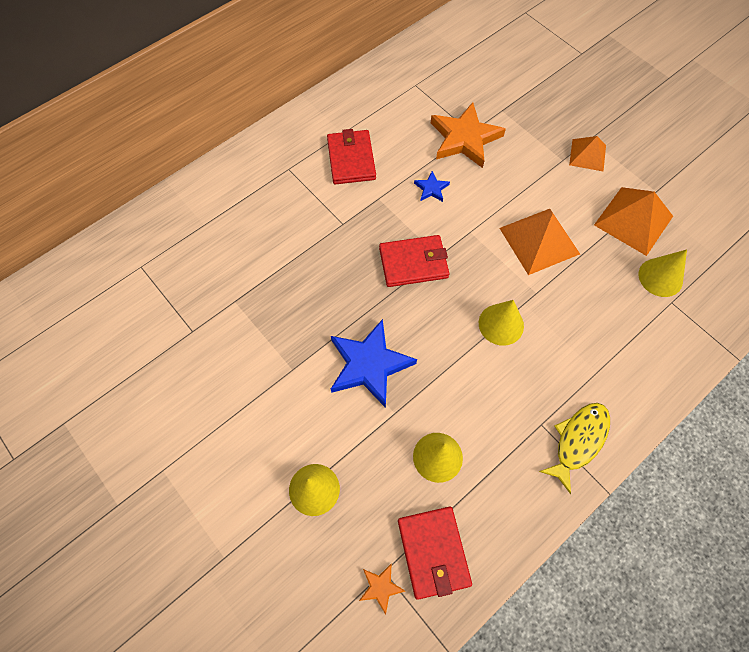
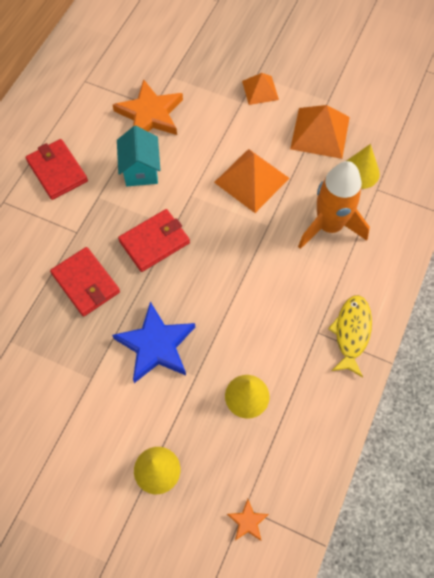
camera: 25 degrees left, 0 degrees up
red wallet [398,507,472,600] -> red wallet moved to [50,247,120,317]
blue star [414,171,450,202] -> turquoise house [117,126,160,186]
yellow cone [479,300,524,346] -> none
none -> orange rocket [298,161,370,249]

